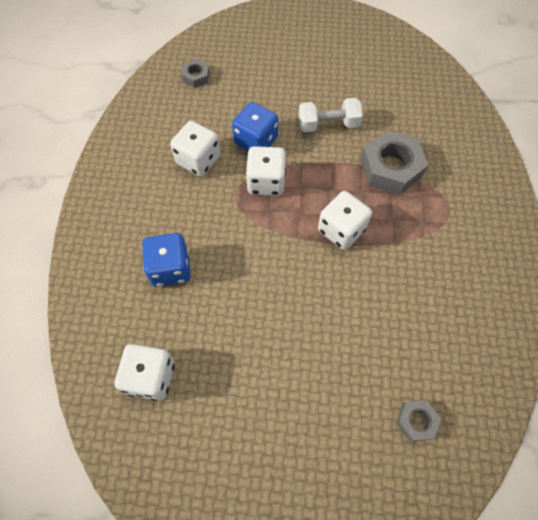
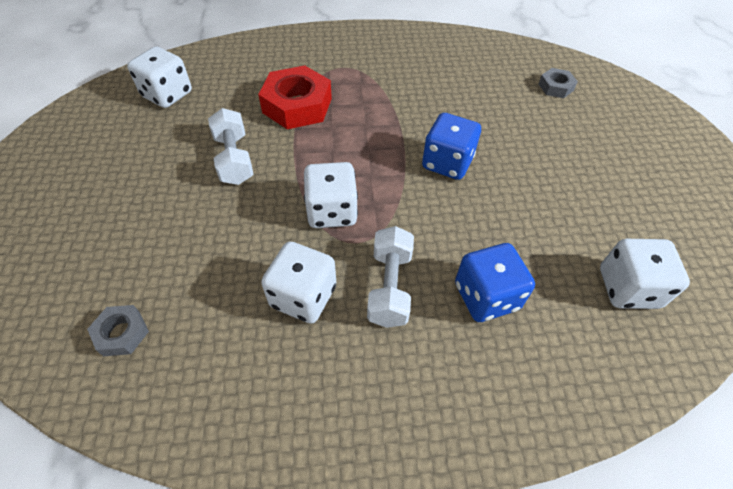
camera: 100 degrees left, 10 degrees down
blue dice [232,102,278,151] -> blue dice moved to [422,113,481,180]
white dice [318,191,372,250] -> white dice moved to [127,46,192,108]
grey nut [360,130,428,194] -> red nut [258,65,332,129]
none -> white dumbbell [367,226,414,328]

